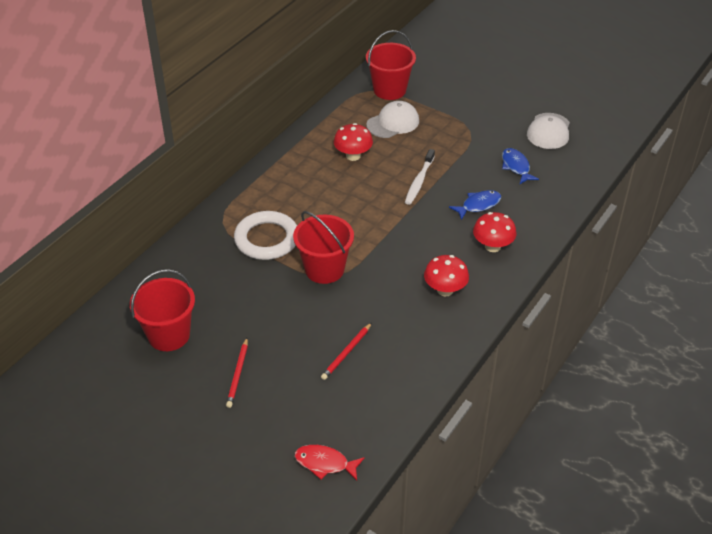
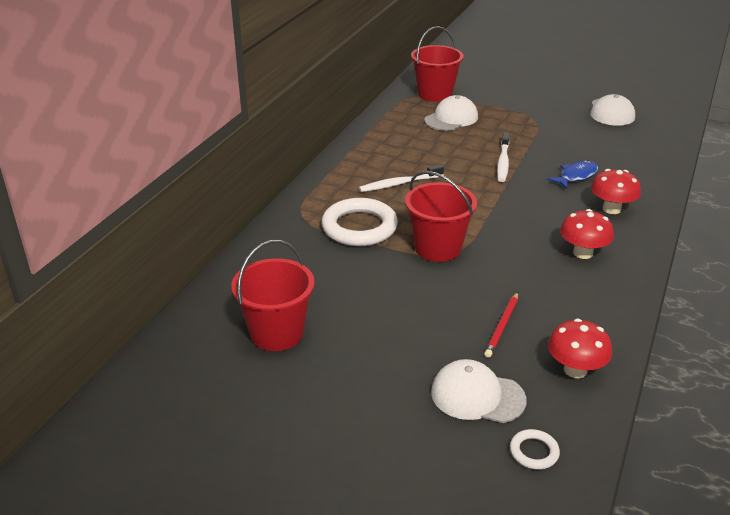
camera: 10 degrees left, 10 degrees down
red pencil [226,338,248,408] -> none
red fish [295,445,365,480] -> white ring [510,429,560,470]
red mushroom [334,123,373,161] -> red mushroom moved to [548,319,612,378]
blue fish [502,148,539,184] -> none
none -> white toothbrush [359,165,444,192]
none -> white cap [431,359,527,423]

